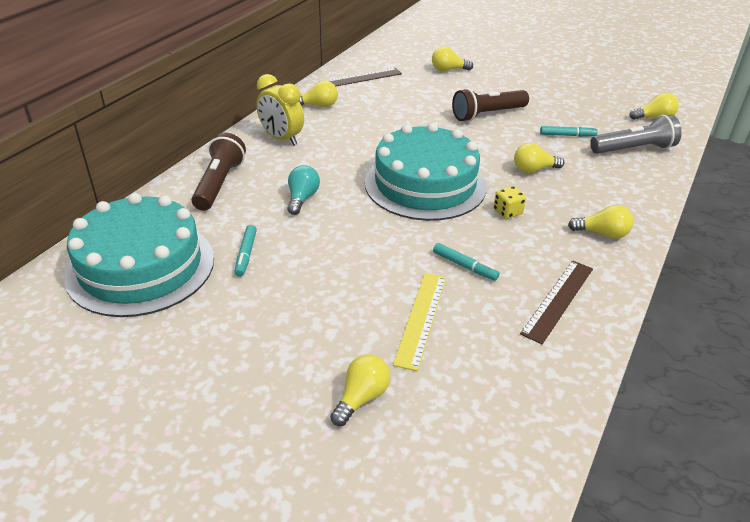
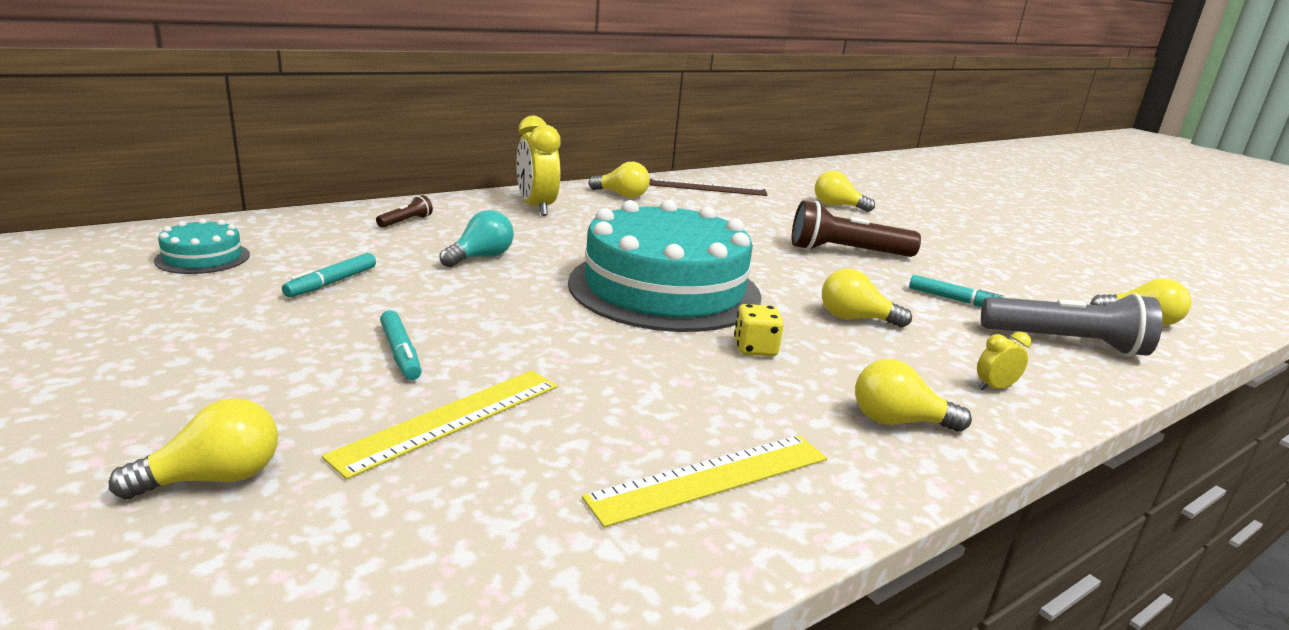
camera: 25 degrees right, 15 degrees down
turquoise cake [64,193,214,317] -> turquoise cake [154,218,250,274], size x0.42
brown flashlight [192,133,246,211] -> brown flashlight [376,195,433,228], size x0.46
turquoise marker [433,243,500,281] -> turquoise marker moved to [380,310,422,380]
brown ruler [520,261,593,344] -> yellow ruler [582,435,827,528]
yellow light bulb [568,205,634,239] -> yellow light bulb turned 150 degrees clockwise [855,359,972,432]
none -> yellow clock [977,332,1031,391]

